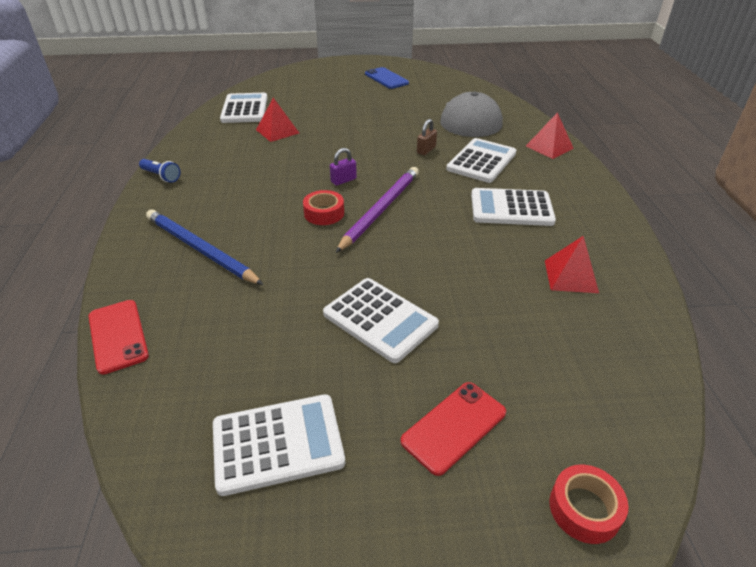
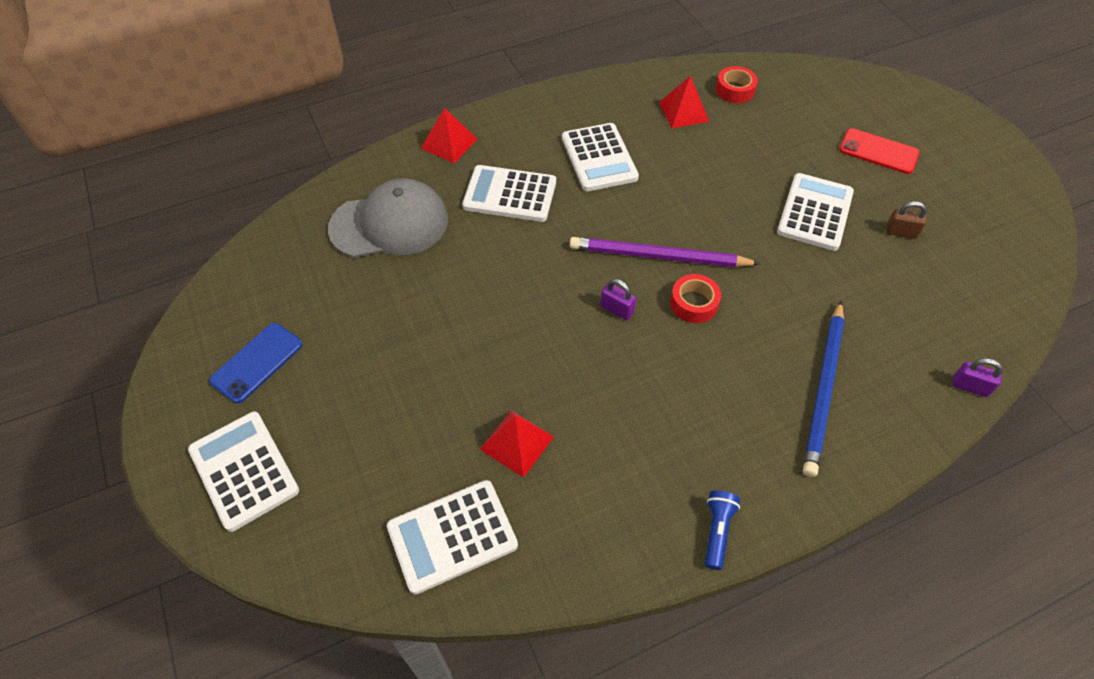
camera: 110 degrees left, 15 degrees up
red phone [88,300,149,375] -> purple padlock [952,358,1003,397]
white calculator [213,394,345,496] -> white calculator moved to [188,412,299,532]
brown padlock [417,119,437,155] -> brown padlock moved to [886,201,927,239]
red tape [549,465,629,544] -> red tape moved to [716,66,758,103]

